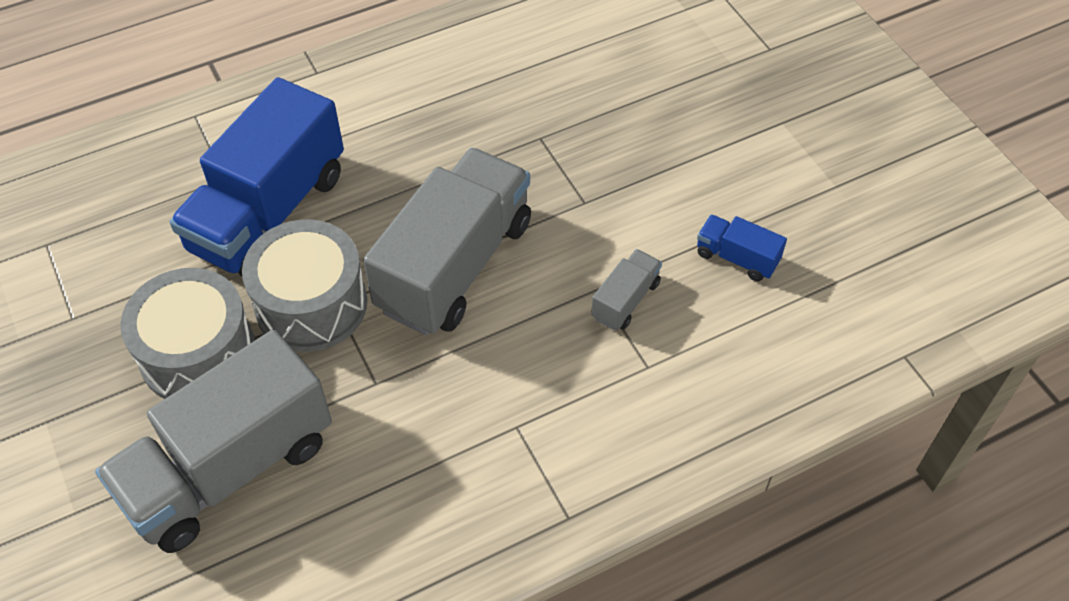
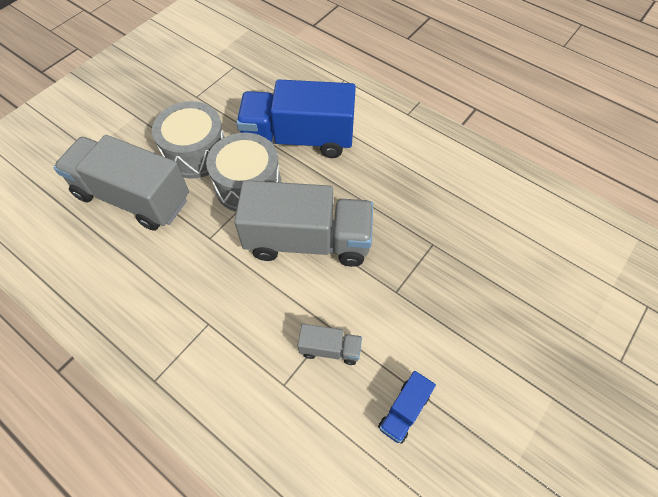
camera: 65 degrees right, 5 degrees up
blue truck [697,215,787,281] -> blue truck turned 150 degrees counterclockwise [378,371,436,444]

